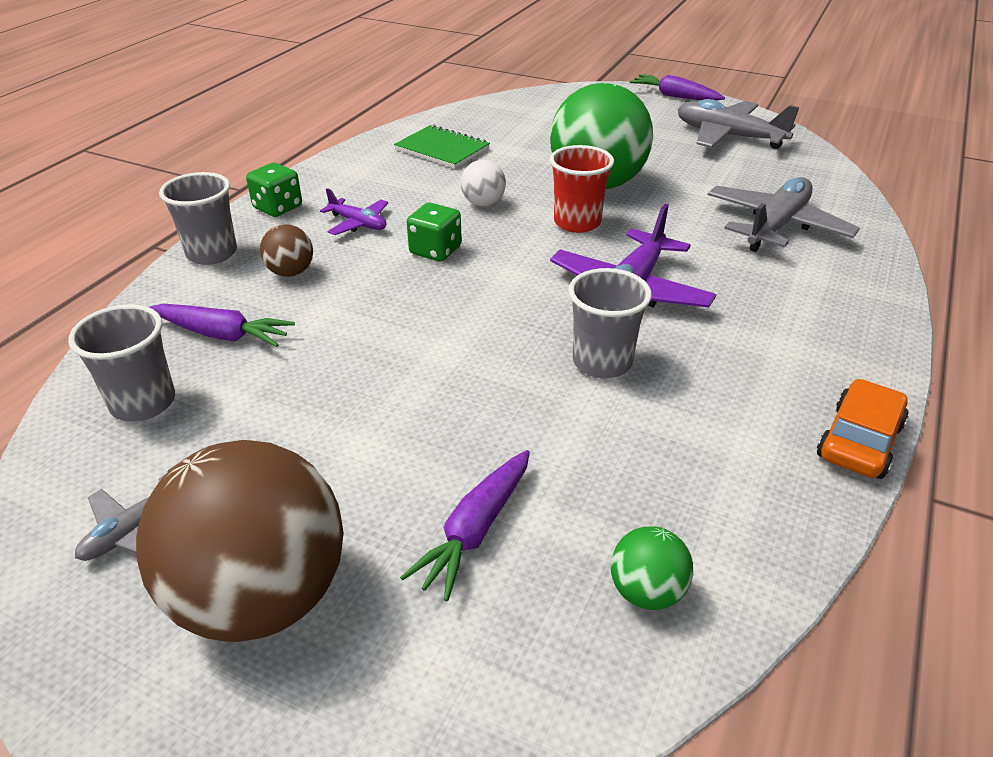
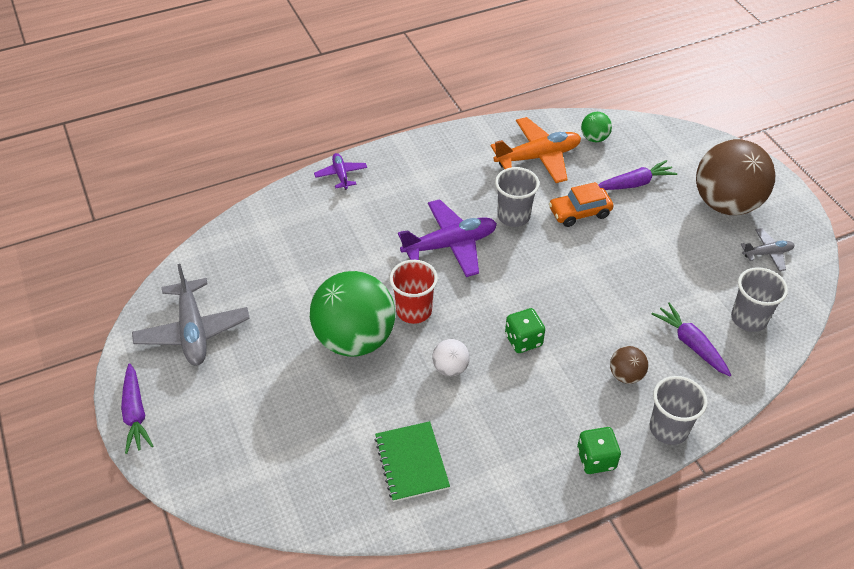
camera: 140 degrees left, 10 degrees up
purple plane [320,188,388,235] -> purple plane moved to [314,153,367,190]
grey plane [708,177,860,252] -> none
orange car [817,379,909,479] -> orange car moved to [549,182,614,227]
none -> orange plane [491,117,581,183]

